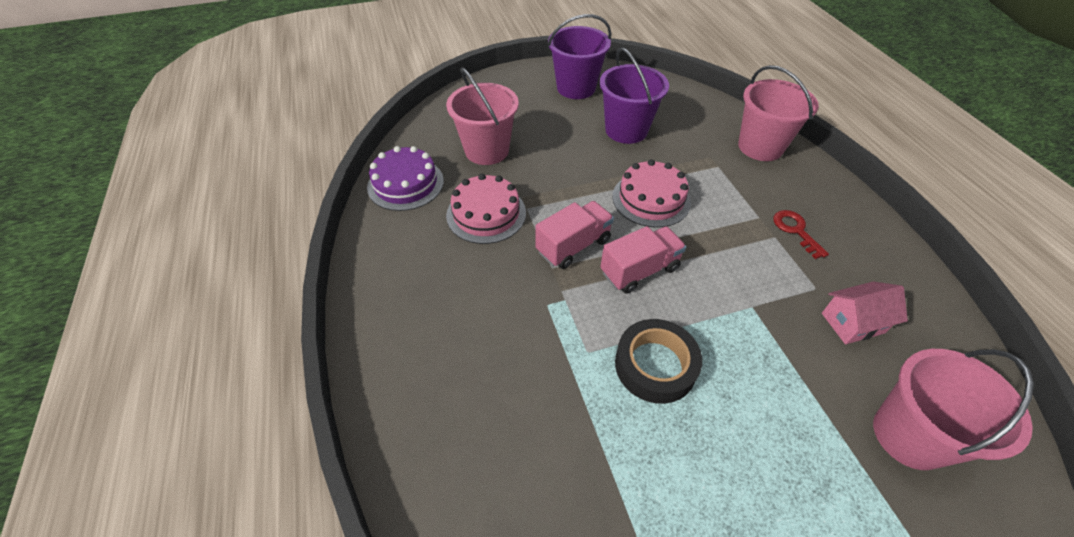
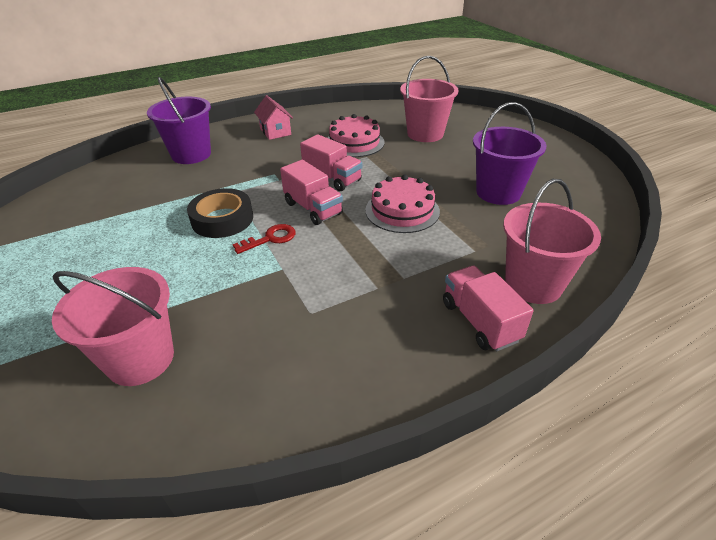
camera: 80 degrees right, 10 degrees down
purple cake [367,146,444,211] -> none
purple bucket [547,14,611,99] -> purple bucket moved to [147,77,211,164]
red key [773,210,829,259] -> red key moved to [233,224,296,254]
pink house [822,281,908,344] -> pink house moved to [254,95,293,140]
none -> pink truck [443,266,534,351]

